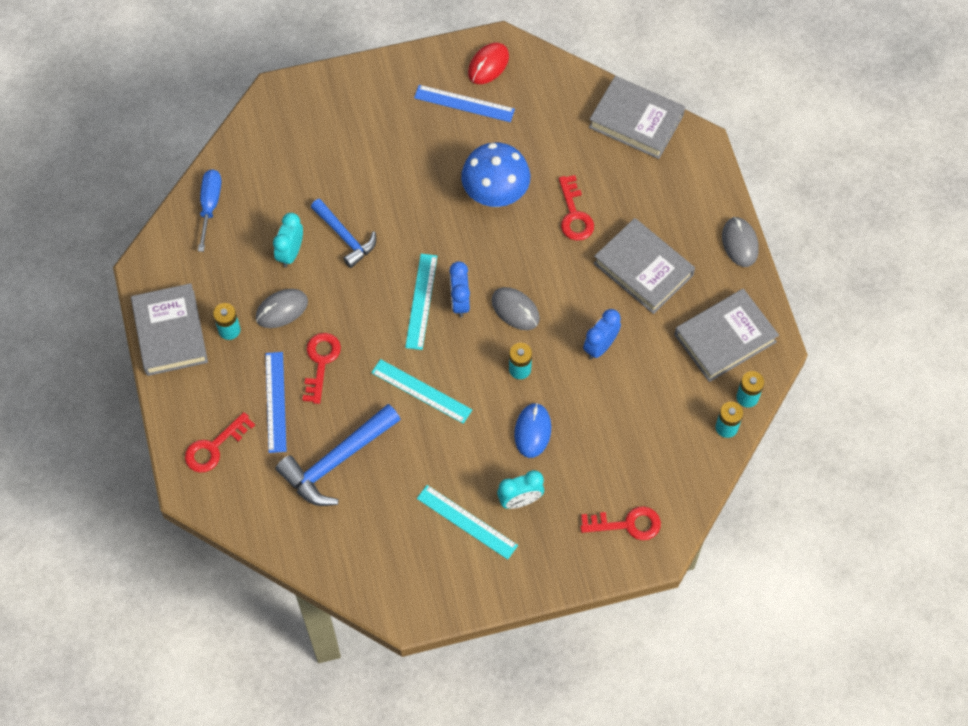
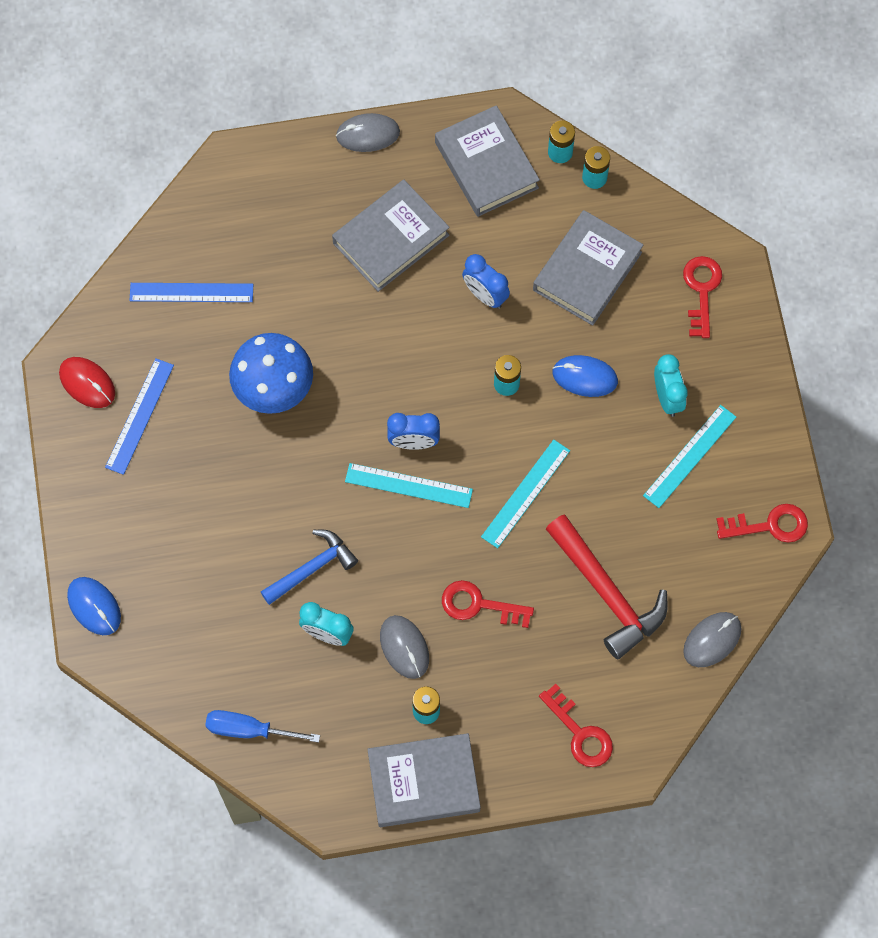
camera: 85 degrees left, 5 degrees up
blue ruler [265,352,287,453] -> blue ruler moved to [129,283,253,302]
blue hammer [276,404,401,506] -> red hammer [546,515,668,660]
grey mouse [491,287,540,330] -> grey mouse moved to [683,612,742,667]
red key [559,175,594,241] -> red key moved to [717,504,808,543]
grey book [589,76,685,159] -> grey book moved to [533,210,643,326]
none -> blue mouse [67,577,121,635]

